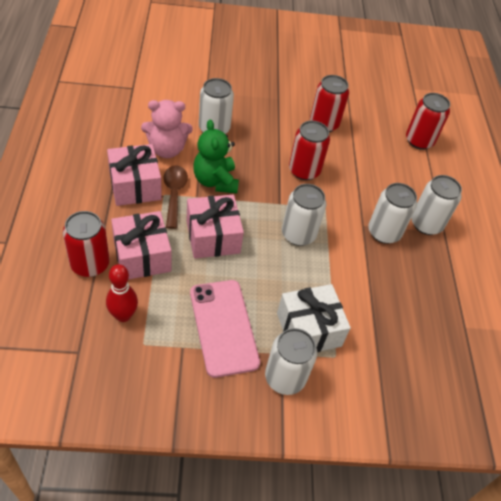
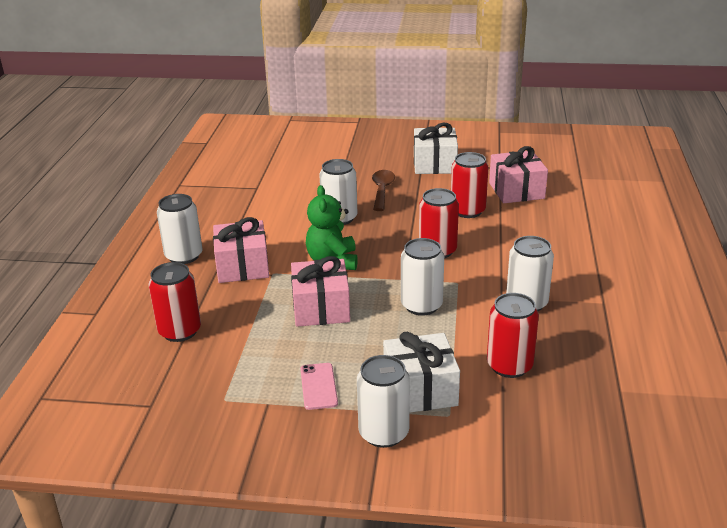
camera: 15 degrees right, 20 degrees down
red bowling pin [106,264,138,322] -> none
pink gift [111,211,171,279] -> pink gift moved to [489,146,548,203]
pink teddy bear [141,100,193,158] -> none
brown spoon [164,165,188,229] -> brown spoon moved to [372,170,395,211]
pink phone [190,280,260,378] -> pink phone [300,363,338,410], size x0.54
red can [406,93,450,150] -> red can moved to [487,293,539,378]
white can [411,175,462,235] -> white can moved to [157,194,202,264]
none -> white gift [414,122,458,174]

